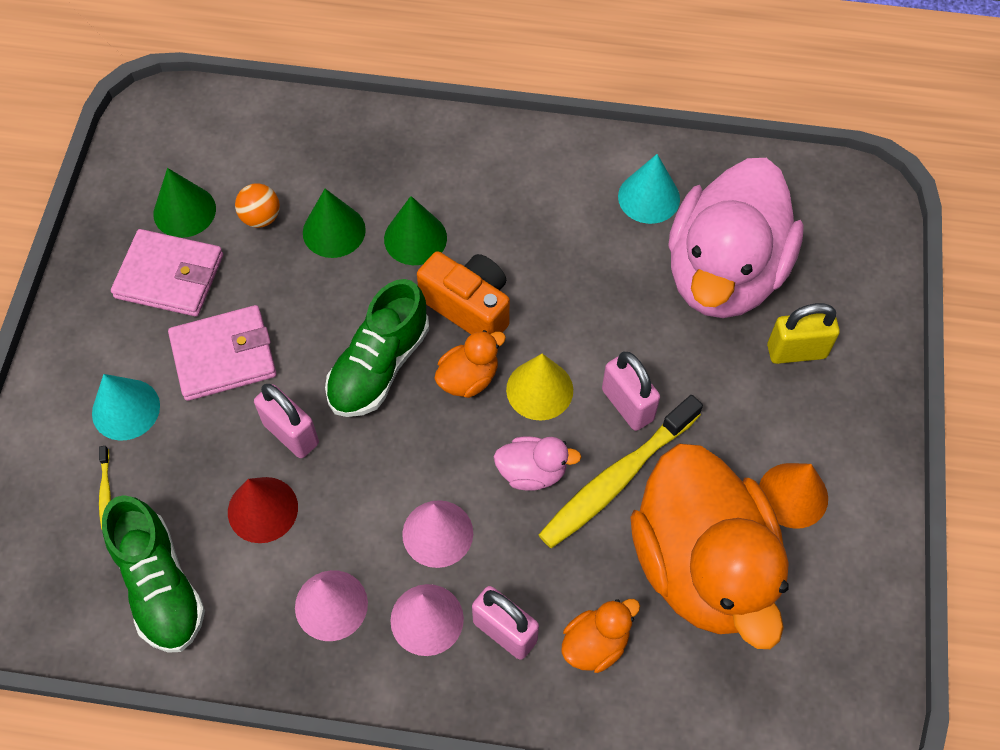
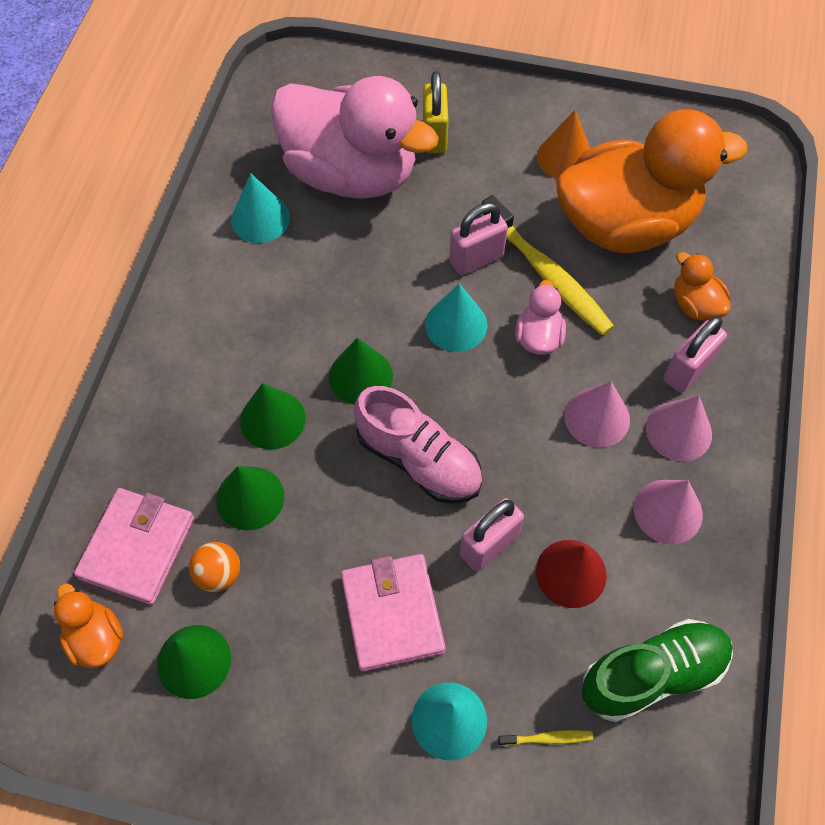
camera: 85 degrees left, 0 degrees up
pink wallet [111,229,223,317] -> pink wallet moved to [74,488,194,605]
green shoe [325,279,429,417] -> pink shoe [354,386,482,503]
orange camera [417,251,510,334] -> green cone [329,338,393,404]
orange duck [434,330,506,398] -> orange duck moved to [54,583,123,668]
yellow cone [506,354,573,421] -> turquoise cone [425,283,487,352]

